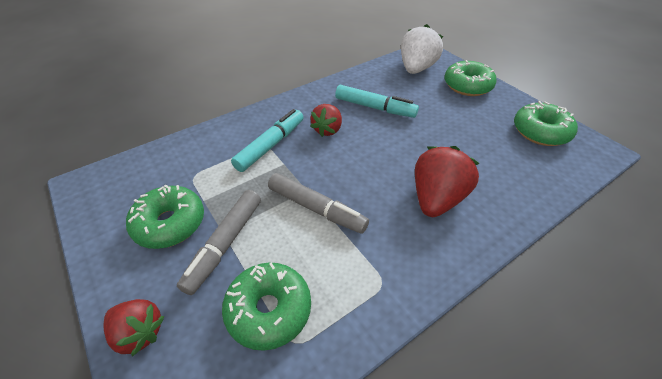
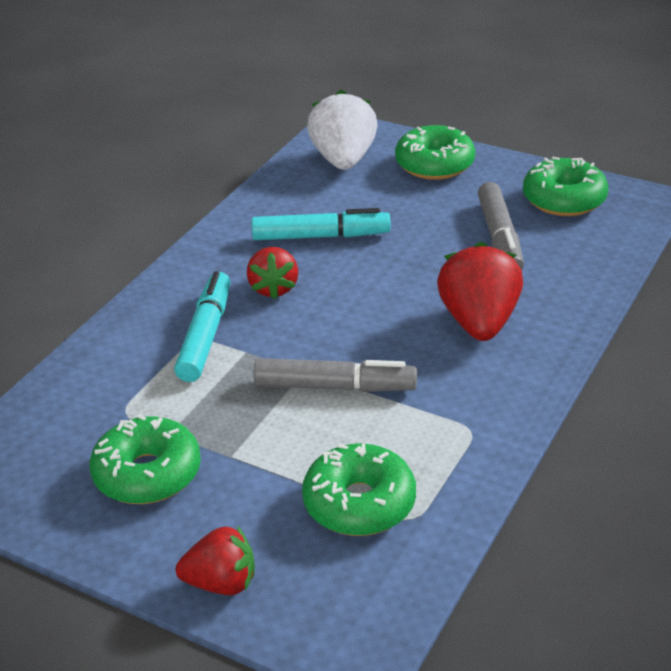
camera: 25 degrees left, 10 degrees down
grey marker [177,190,261,295] -> grey marker moved to [478,182,524,270]

